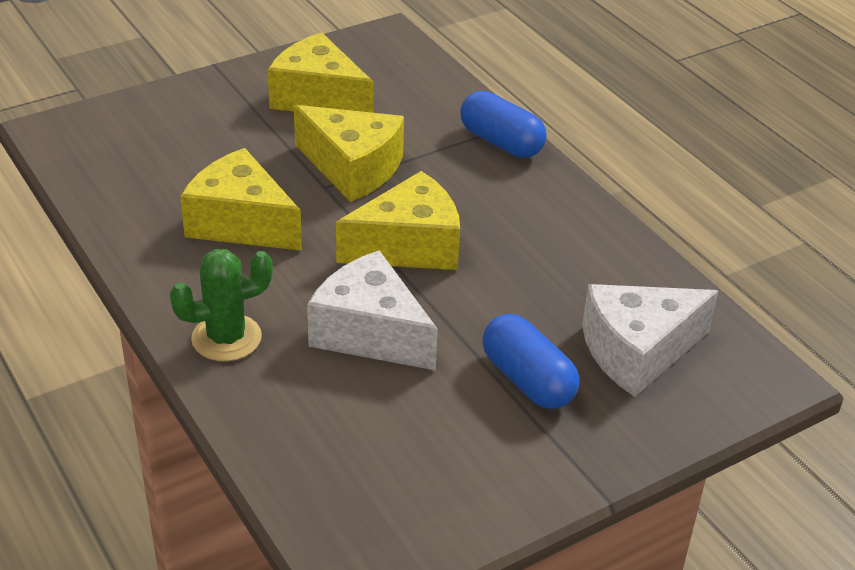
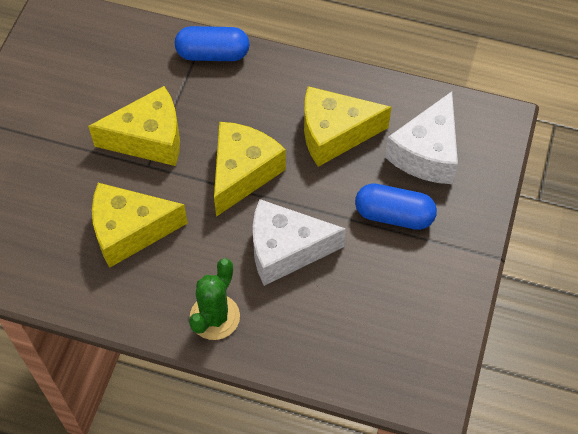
camera: 40 degrees left, 20 degrees up
yellow cheese [268,32,374,113] -> yellow cheese moved to [304,86,392,167]

